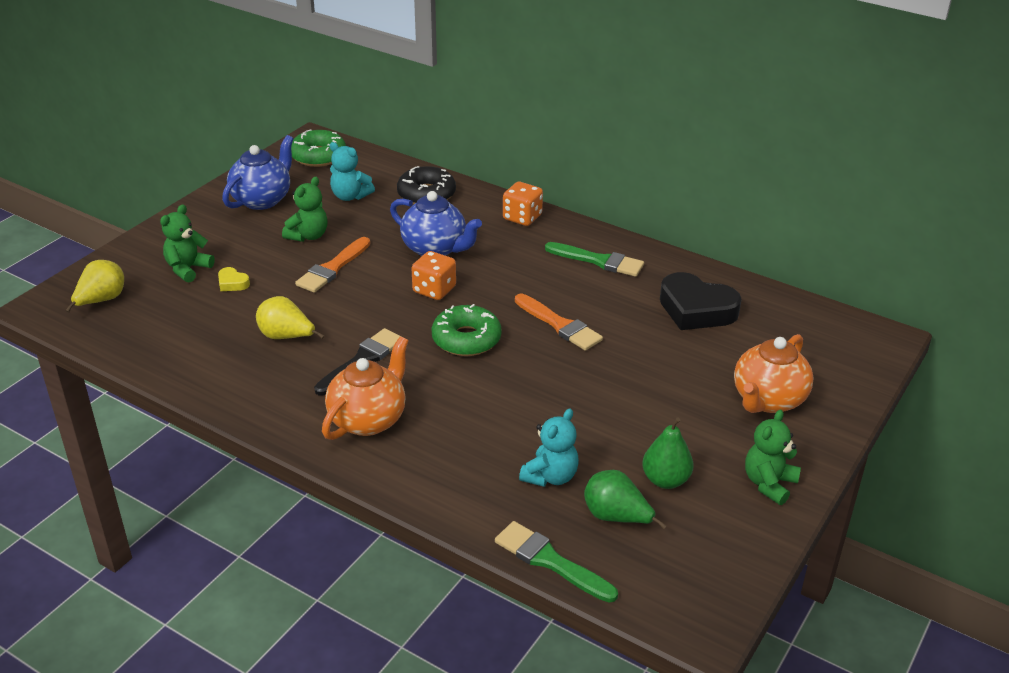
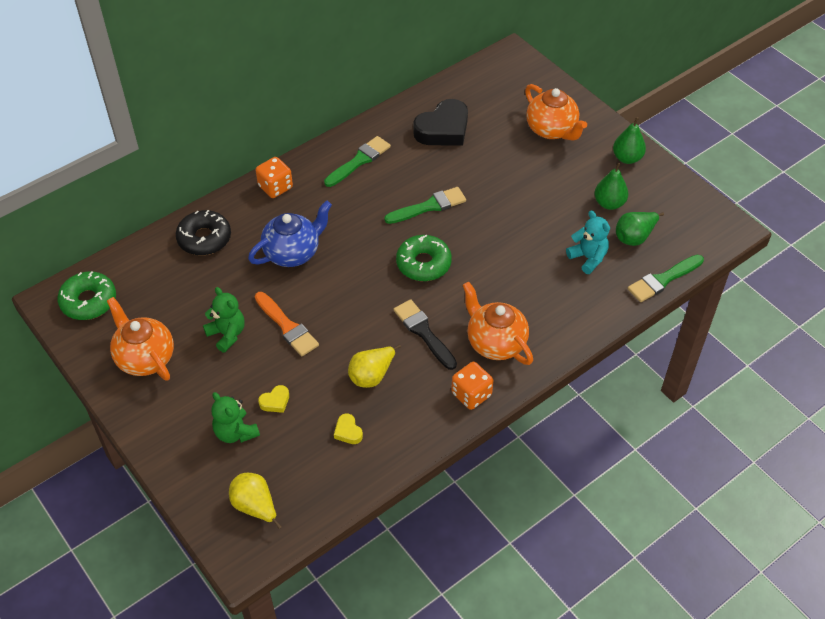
camera: 70 degrees left, 15 degrees up
blue teapot [222,135,294,210] -> orange teapot [107,297,174,381]
turquoise teddy bear [329,142,375,201] -> none
orange dice [412,251,456,300] -> orange dice moved to [451,362,493,410]
orange brush [515,294,603,351] -> green brush [384,187,466,224]
green teddy bear [745,409,801,505] -> green pear [613,117,646,164]
none -> yellow heart [334,414,363,444]

